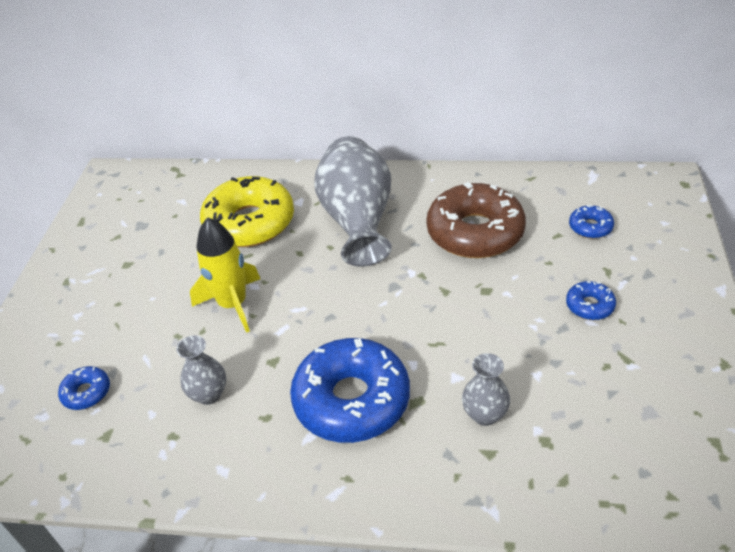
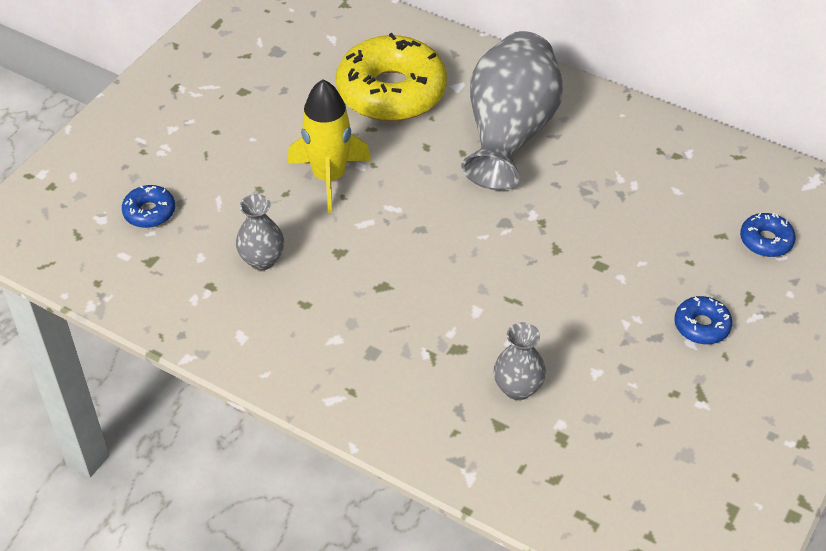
camera: 20 degrees right, 5 degrees up
blue donut [290,338,410,443] -> none
brown donut [426,182,526,258] -> none

